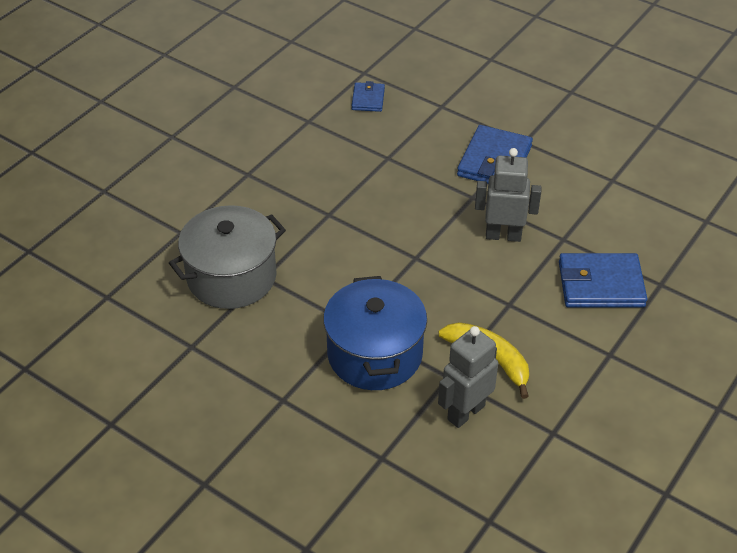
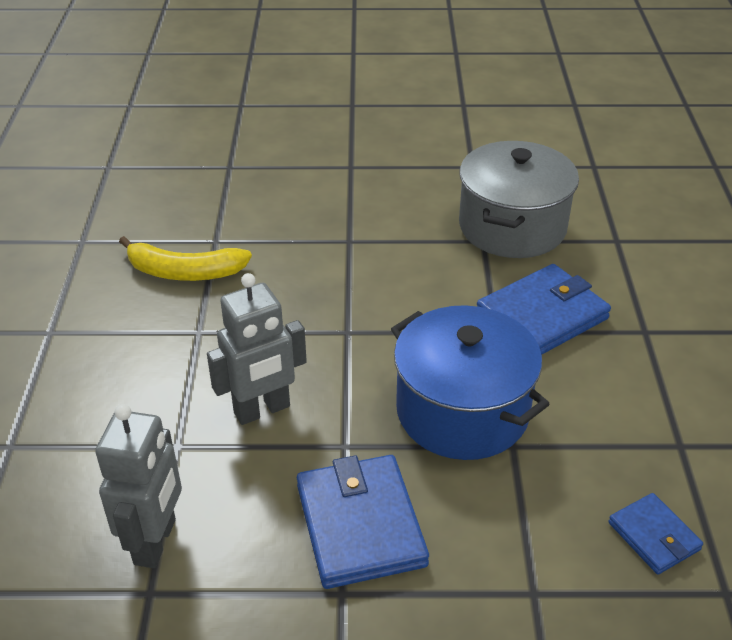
camera: 145 degrees right, 5 degrees down
blue pot [323,276,427,390] -> blue pot moved to [391,305,549,460]
grey robot [438,326,498,428] -> grey robot moved to [95,404,182,568]
blue wallet [559,253,647,308] -> blue wallet moved to [477,264,611,355]

